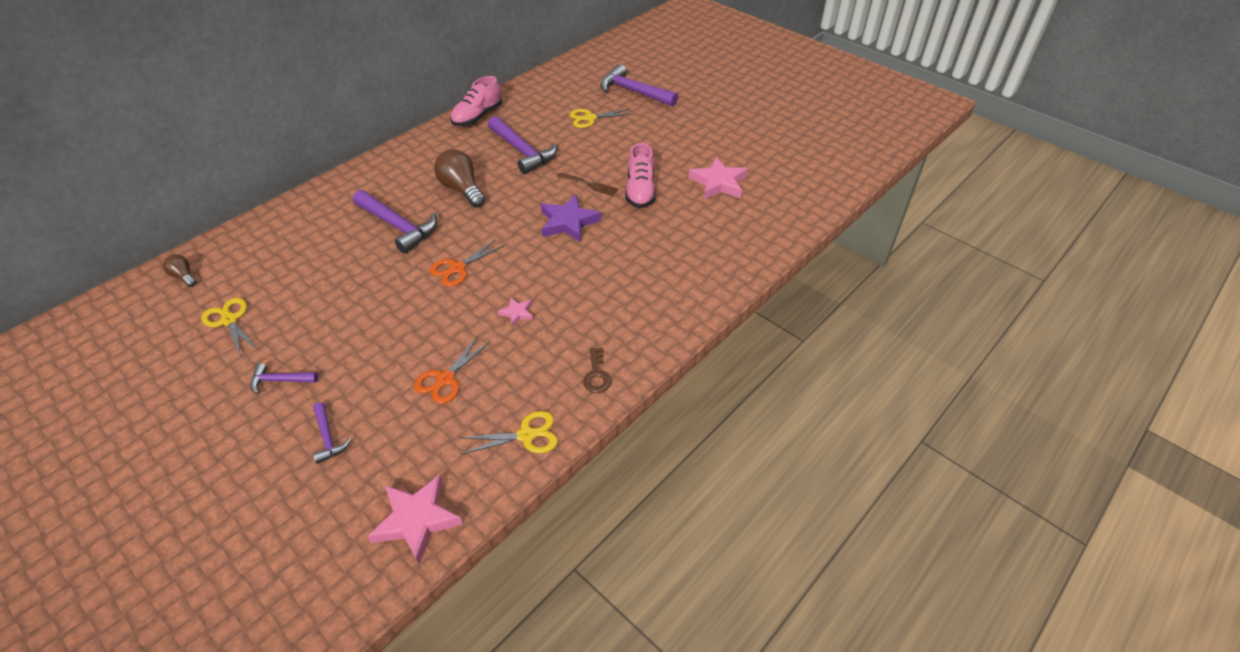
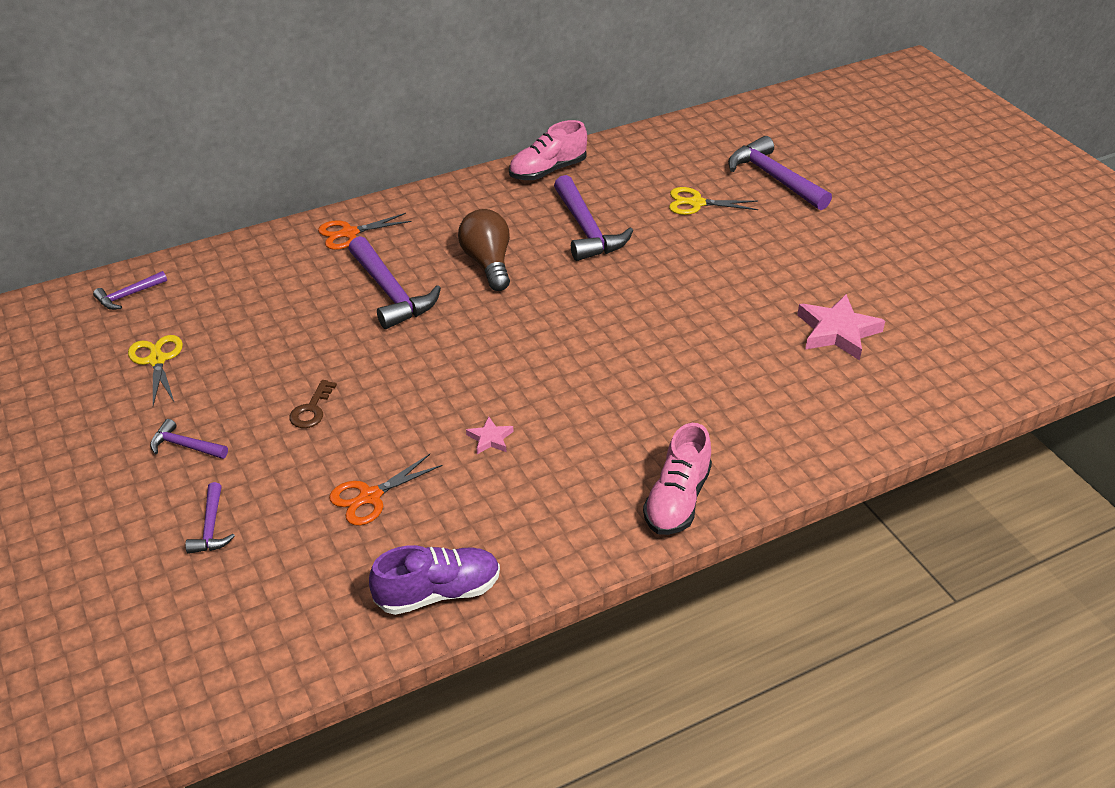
camera: 20 degrees right, 5 degrees down
brown light bulb [163,254,196,287] -> purple hammer [93,271,167,310]
pink star [367,475,463,564] -> none
orange scissors [430,239,503,287] -> orange scissors moved to [318,213,412,250]
yellow scissors [460,411,558,455] -> purple shoe [369,545,500,615]
purple star [541,194,601,243] -> none
brown fork [557,173,619,196] -> none
brown key [583,347,611,393] -> brown key moved to [289,380,337,428]
pink shoe [625,143,656,208] -> pink shoe moved to [643,423,712,535]

